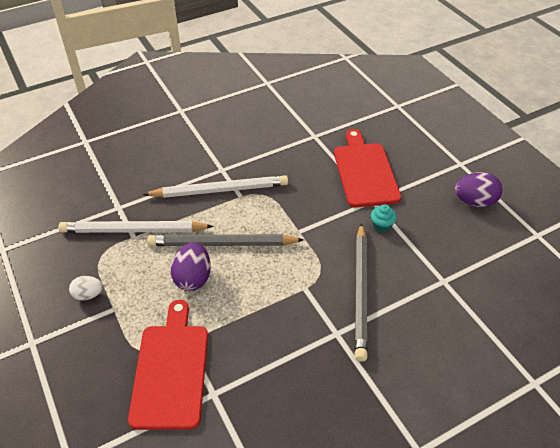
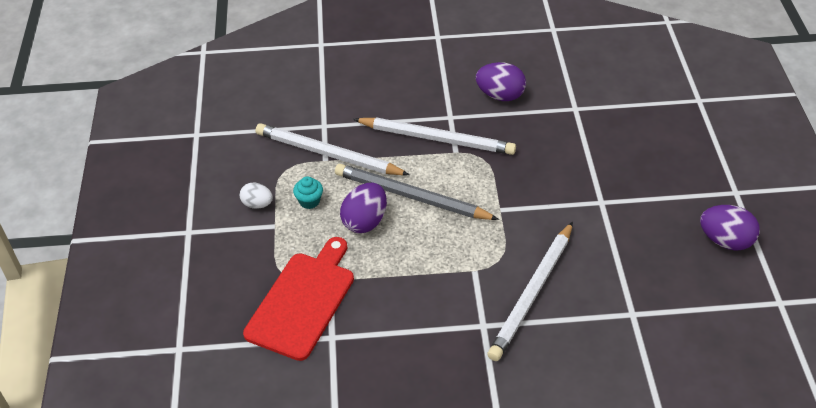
camera: 25 degrees right, 0 degrees up
red cutting board [334,129,401,208] -> none
grey pencil [354,223,368,362] -> white pencil [487,222,573,361]
turquoise cupcake [371,204,397,233] -> turquoise cupcake moved to [293,176,323,209]
none -> purple egg [476,62,526,101]

